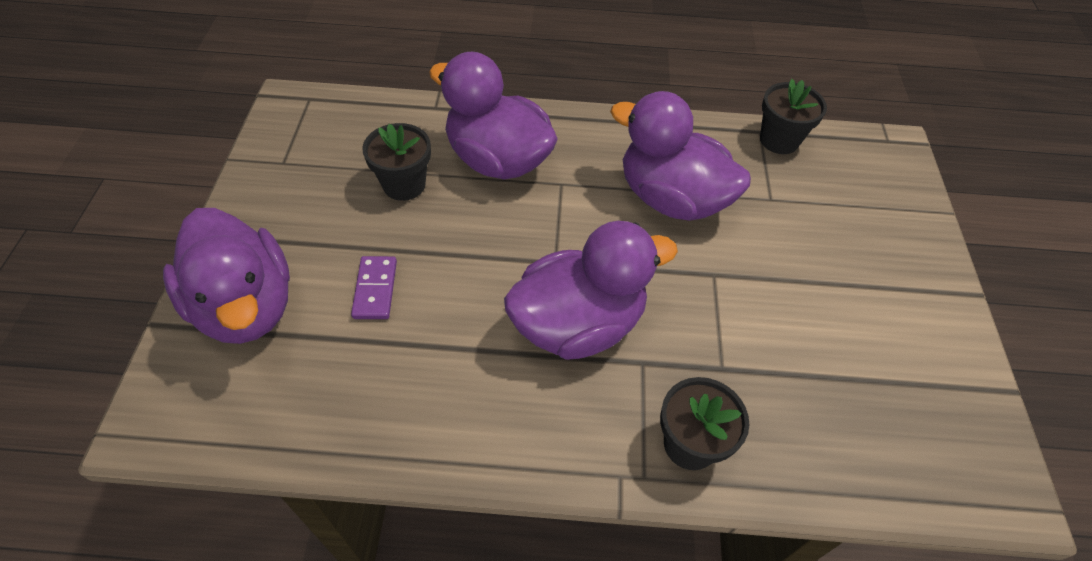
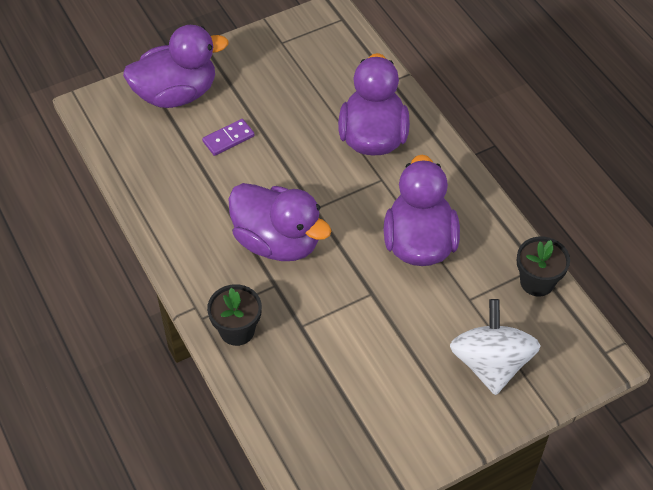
camera: 60 degrees right, 0 degrees up
purple duck [163,208,290,344] -> purple duck turned 135 degrees counterclockwise [123,25,229,108]
black flower pot [362,123,431,201] -> none
none -> white spinning top [450,299,540,395]

